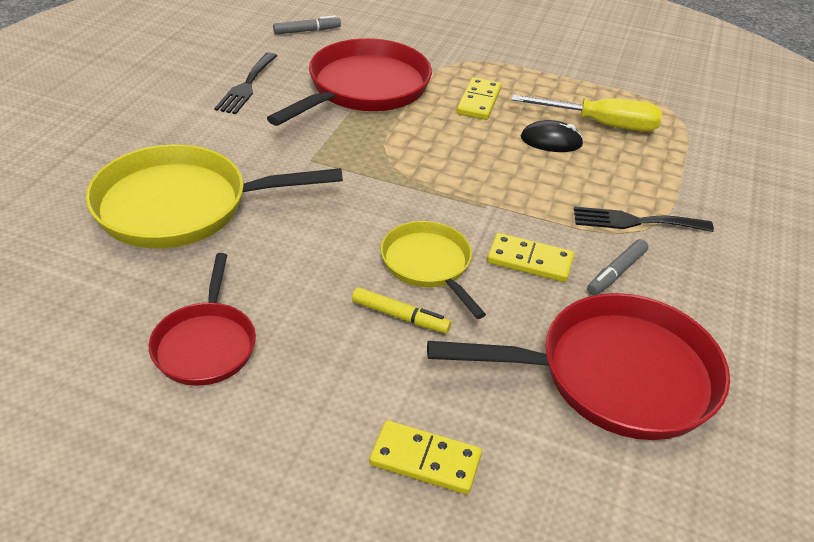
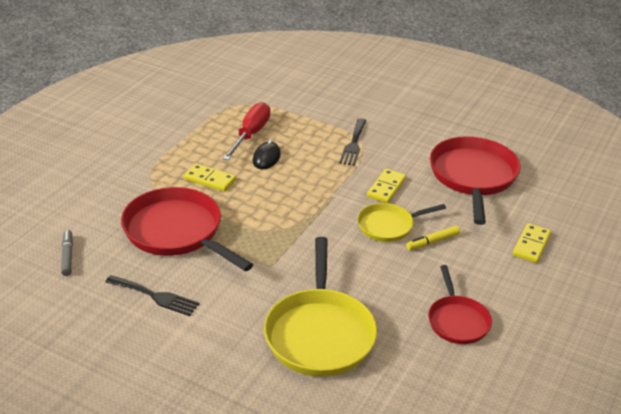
camera: 80 degrees left, 5 degrees down
red pan [149,253,256,386] -> red pan turned 75 degrees clockwise [428,265,492,344]
yellow marker [352,287,451,333] -> yellow marker turned 150 degrees counterclockwise [406,226,460,250]
yellow screwdriver [512,95,662,132] -> red screwdriver [223,102,270,160]
grey marker [587,239,648,296] -> none

